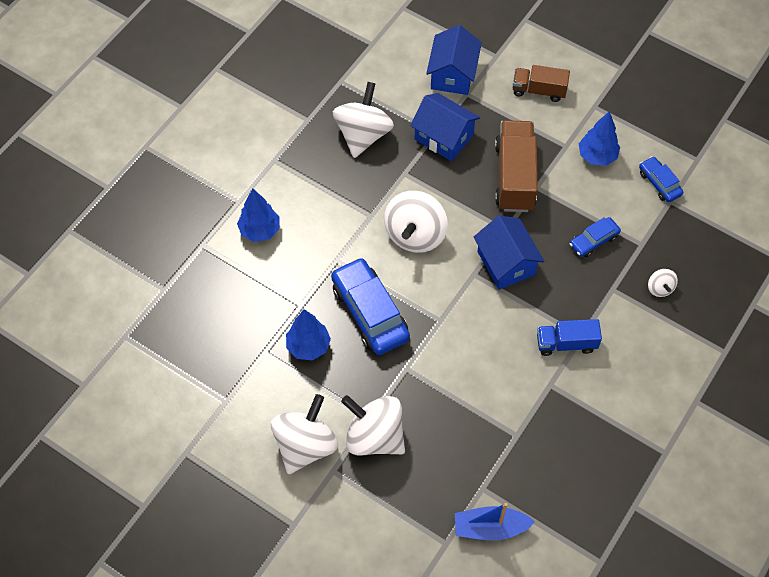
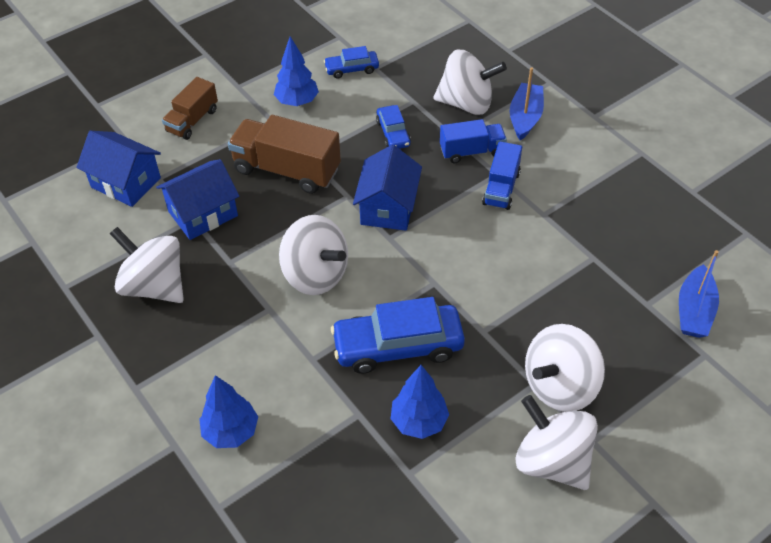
camera: 70 degrees left, 10 degrees down
blue house [474,215,545,290] -> blue house turned 75 degrees counterclockwise [353,145,422,231]
white spinning top [648,269,678,297] -> white spinning top [434,50,507,115], size x2.16
none -> blue truck [440,119,507,163]
none -> blue boat [510,67,544,140]

